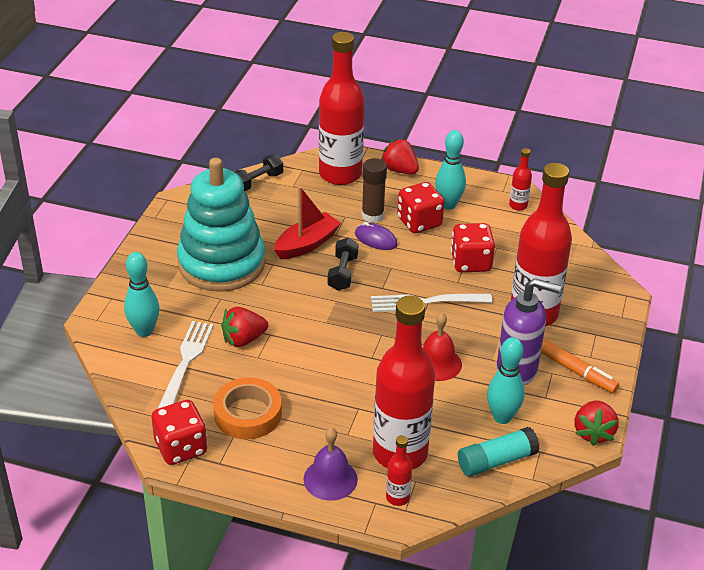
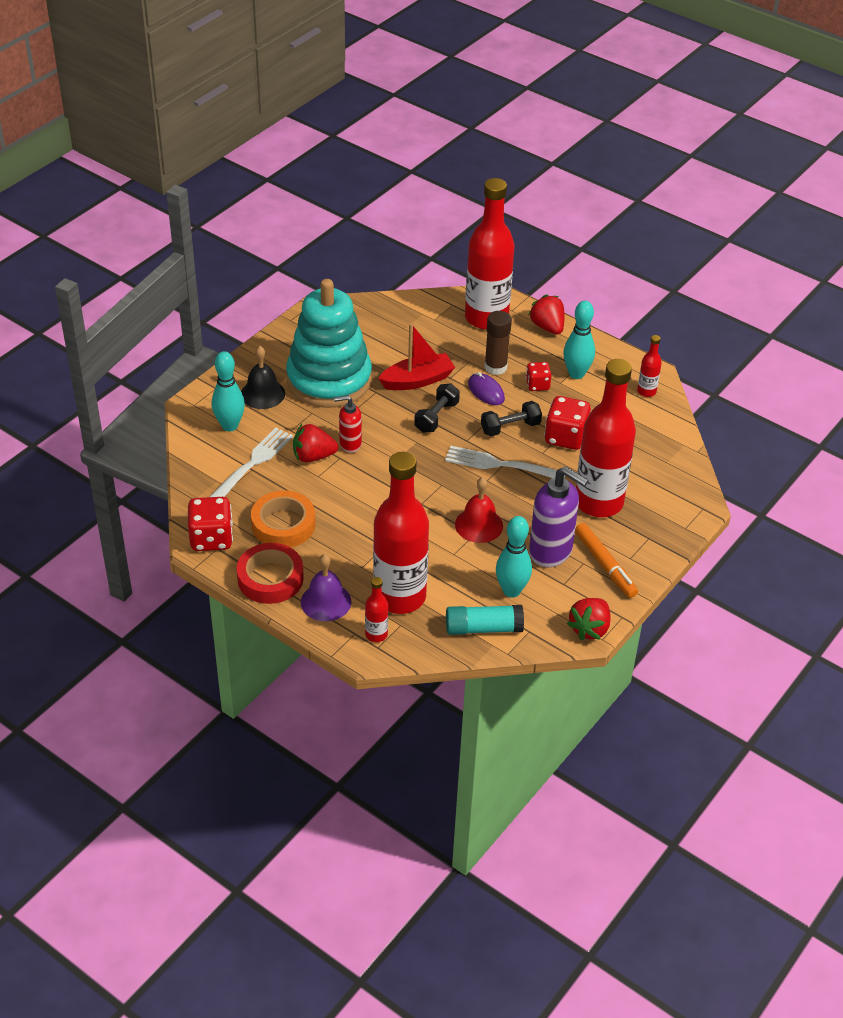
camera: 20 degrees right, 5 degrees up
black dumbbell [234,154,283,191] -> black dumbbell moved to [481,401,542,436]
red dice [397,182,444,233] -> red dice [526,362,551,391], size x0.59
none -> red tape [237,543,304,604]
none -> black bell [241,346,285,409]
none -> red soap dispenser [334,395,362,453]

